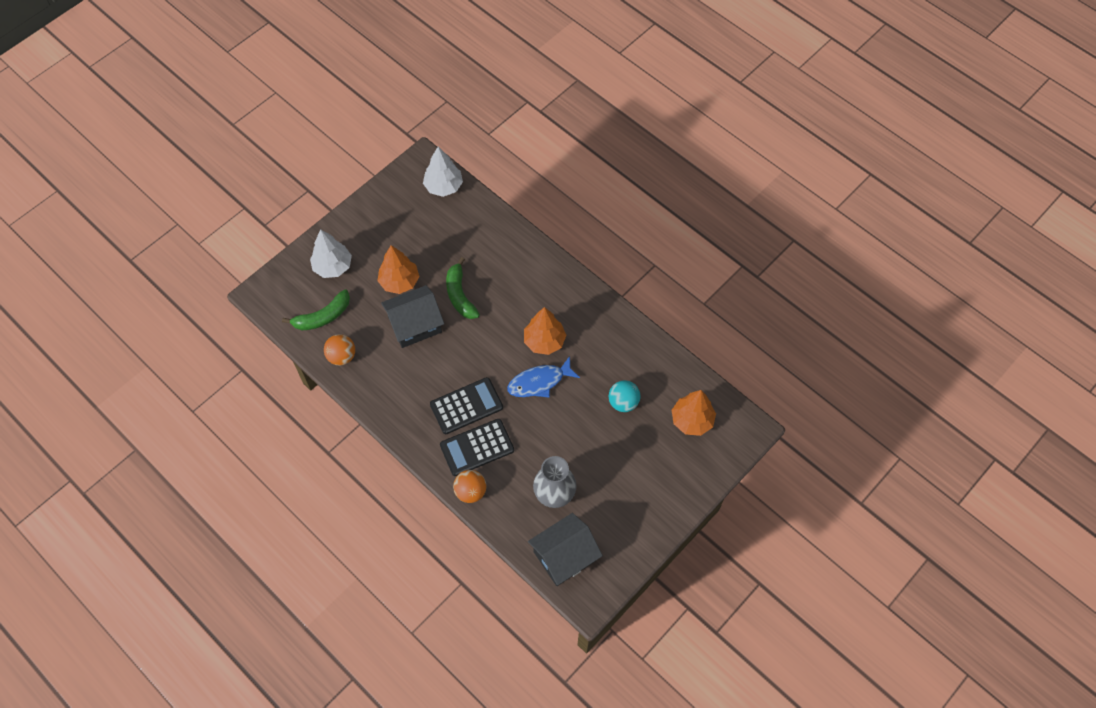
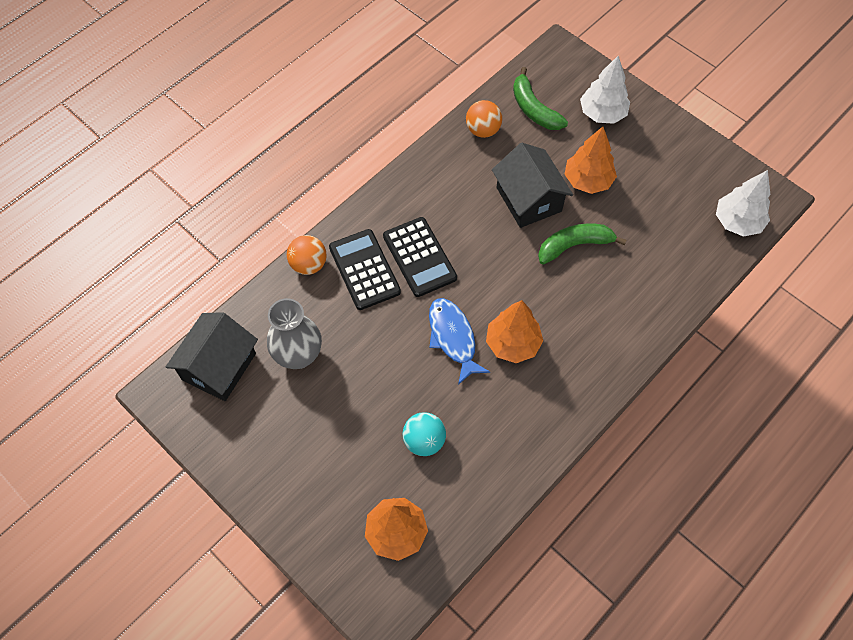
camera: 90 degrees right, 0 degrees up
black house [528,513,603,586] -> black house turned 60 degrees clockwise [166,312,258,401]

